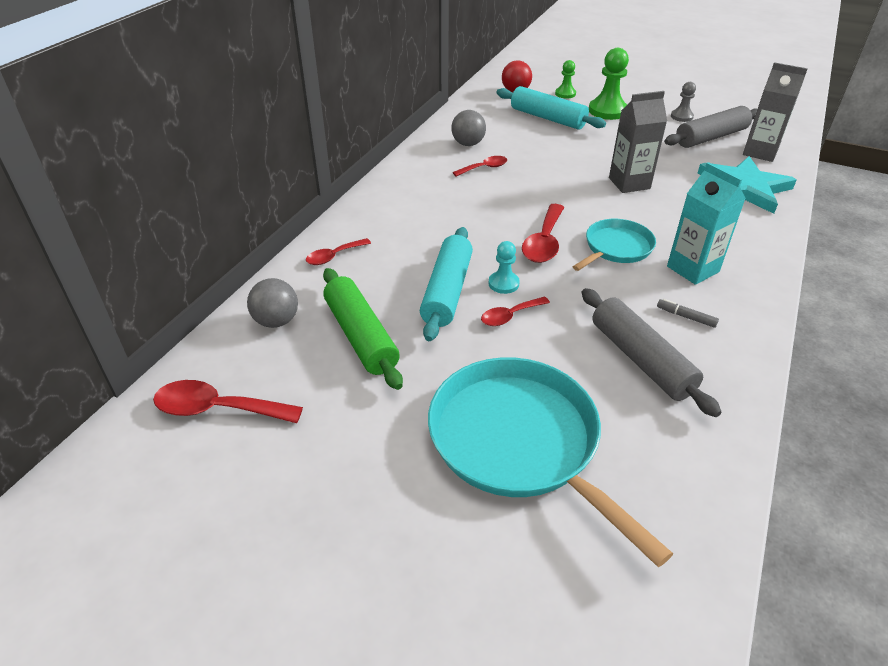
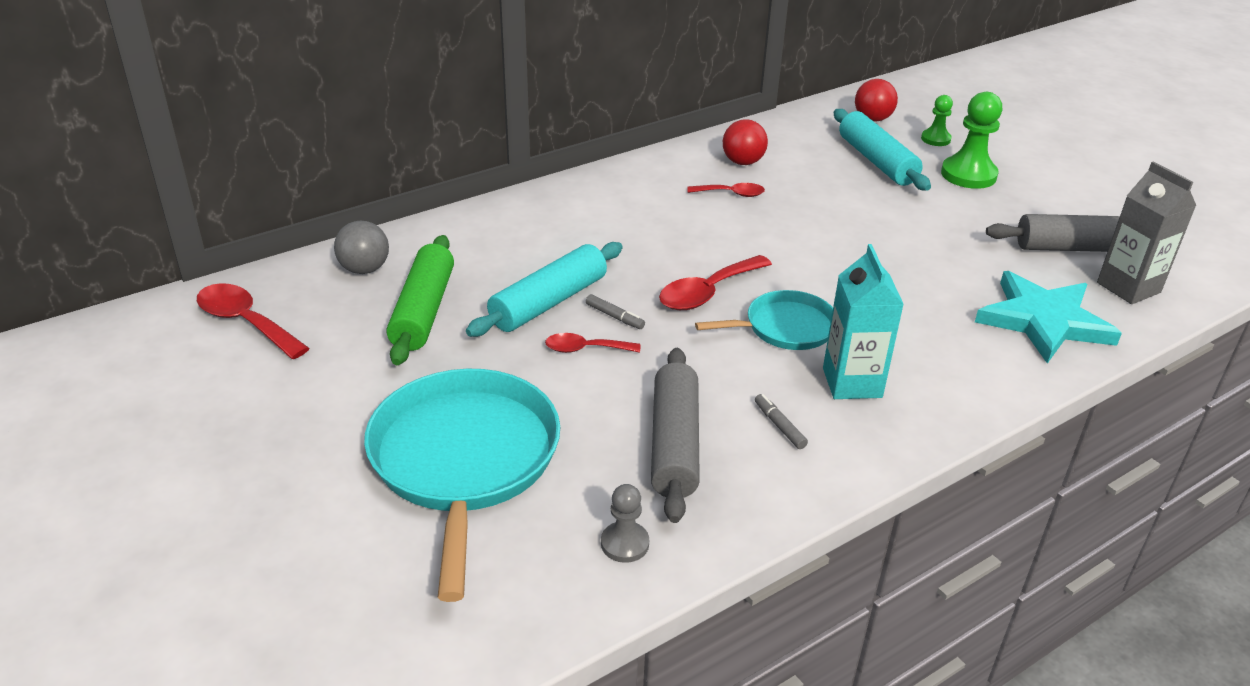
camera: 30 degrees right, 5 degrees down
red spoon [306,238,371,265] -> none
grey ball [451,110,486,146] -> red ball [723,119,768,165]
turquoise pawn [488,241,520,294] -> grey marker [586,294,645,329]
grey carton [609,91,667,193] -> none
grey pawn [671,82,696,122] -> grey pawn moved to [601,484,649,563]

